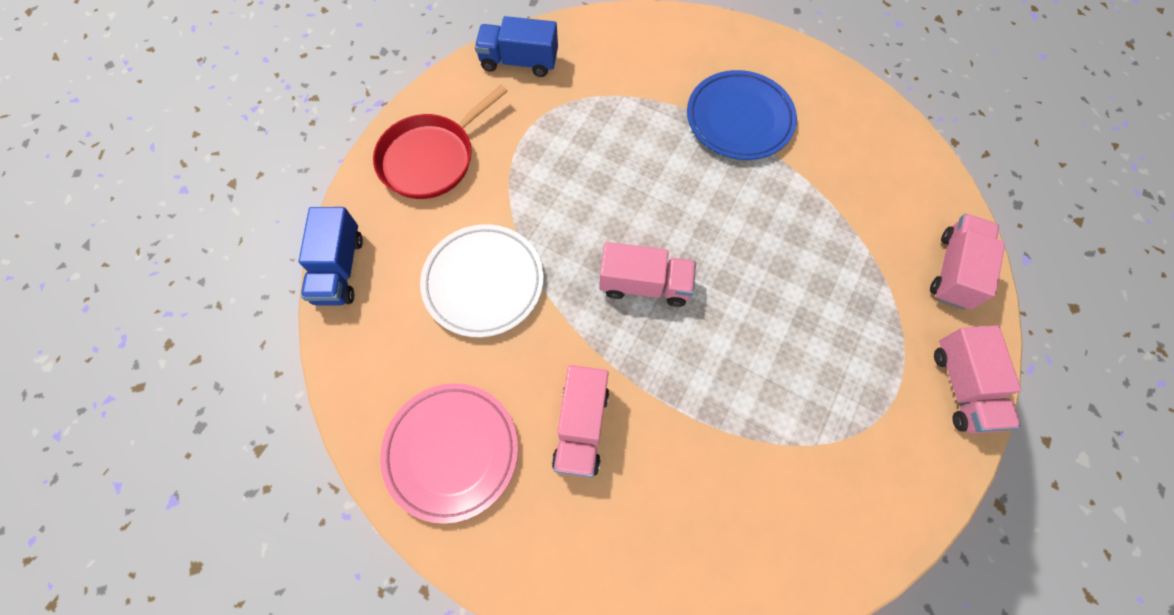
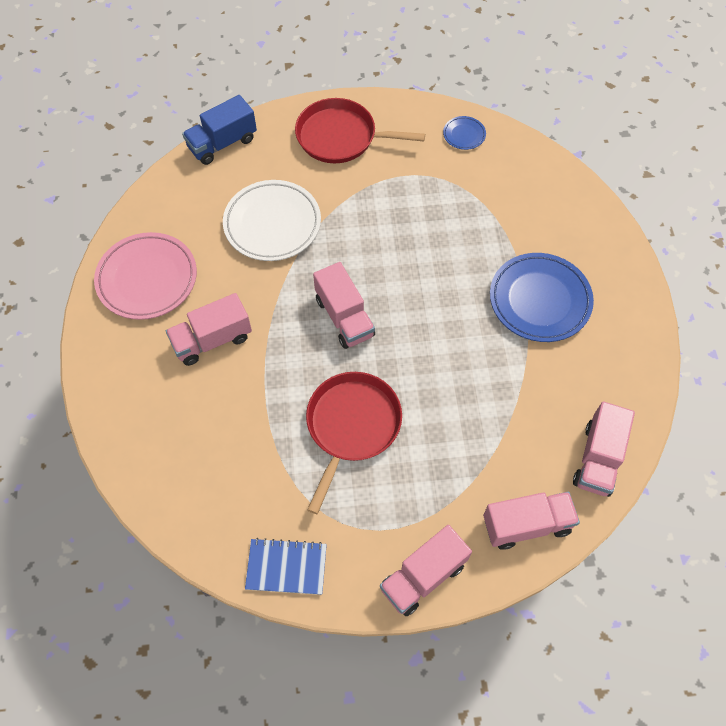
camera: 55 degrees right, 5 degrees down
blue truck [475,16,558,77] -> blue plate [443,116,486,150]
none -> blue notebook [245,538,327,595]
none -> red pan [306,372,402,514]
none -> pink truck [573,401,635,497]

